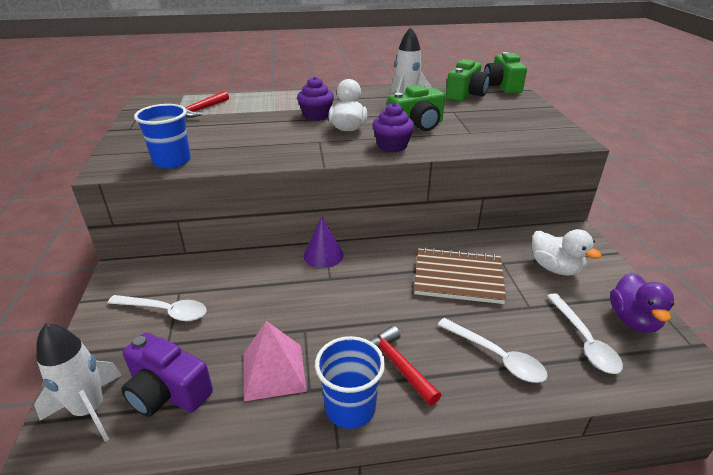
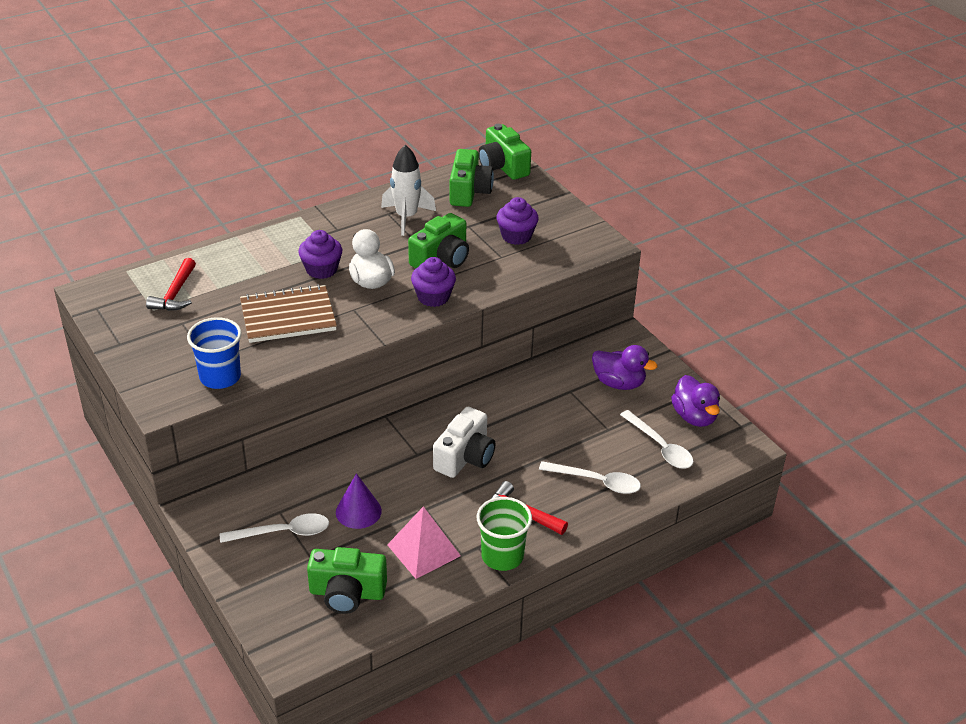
camera: 25 degrees left, 5 degrees up
white rocket [34,323,122,442] -> none
purple camera [121,333,213,417] -> green camera [307,547,387,614]
purple cone [304,216,343,268] -> purple cone moved to [336,473,382,529]
blue cup [315,336,385,429] -> green cup [477,497,532,571]
brown notebook [414,248,506,304] -> brown notebook moved to [240,284,337,343]
white duck [532,229,602,276] -> purple duck [592,345,657,390]
none -> white camera [433,407,495,478]
none -> purple cupcake [497,197,539,245]

